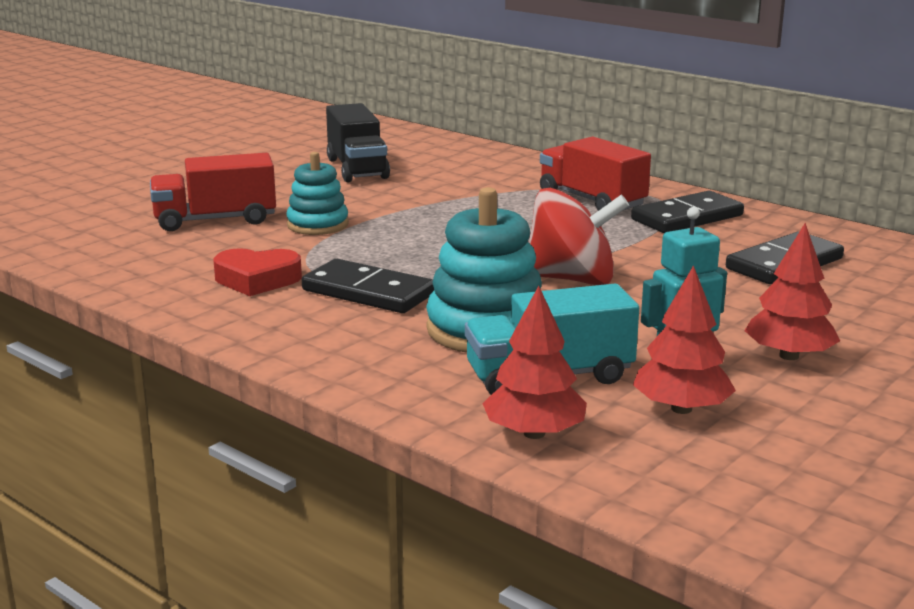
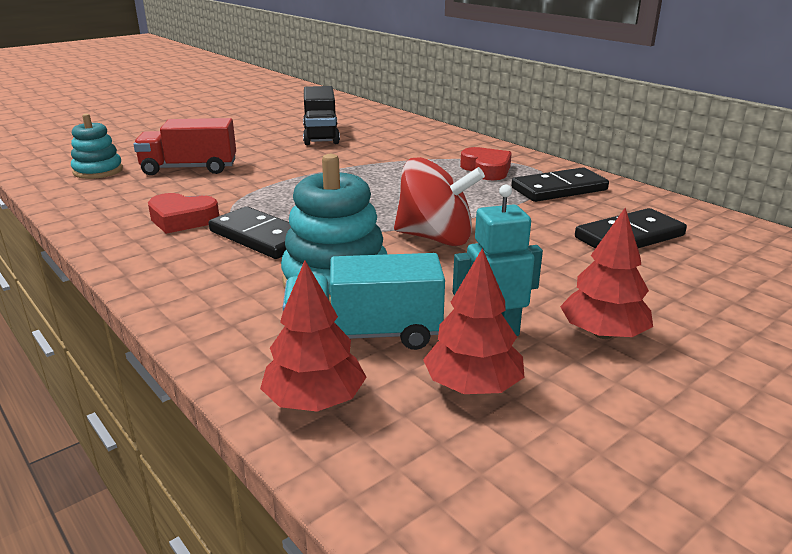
camera: 10 degrees right, 5 degrees up
turquoise stacking toy [286,152,349,235] -> turquoise stacking toy moved to [71,114,123,179]
red truck [540,137,651,211] -> red heart [460,147,512,180]

